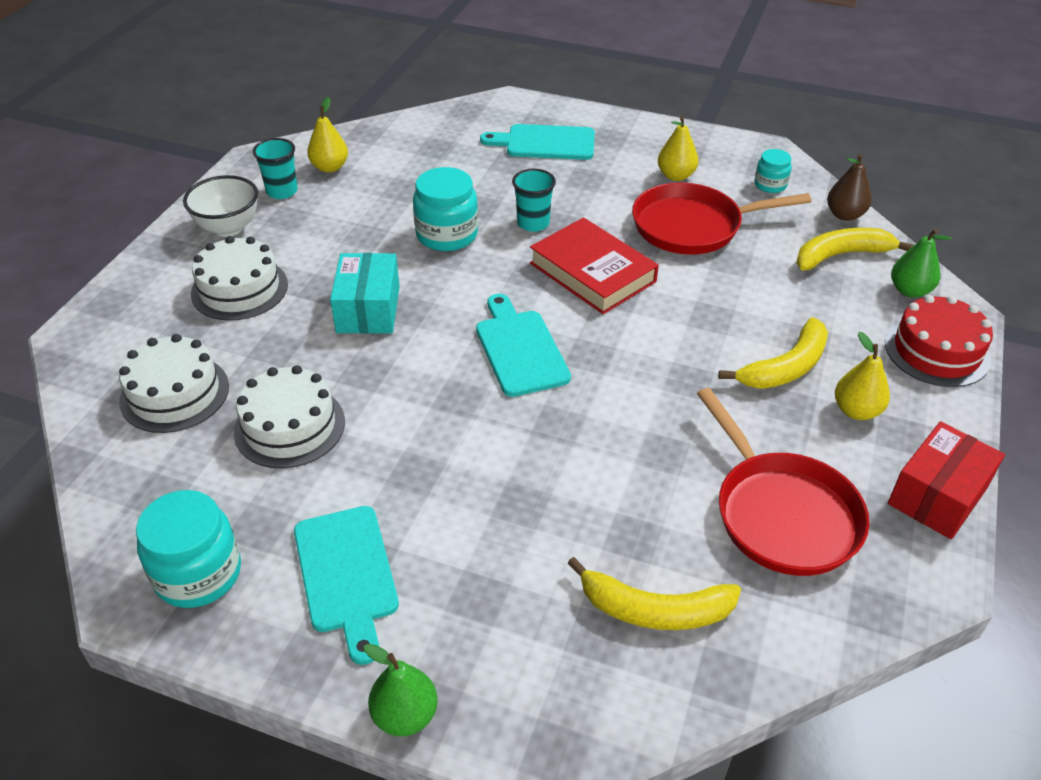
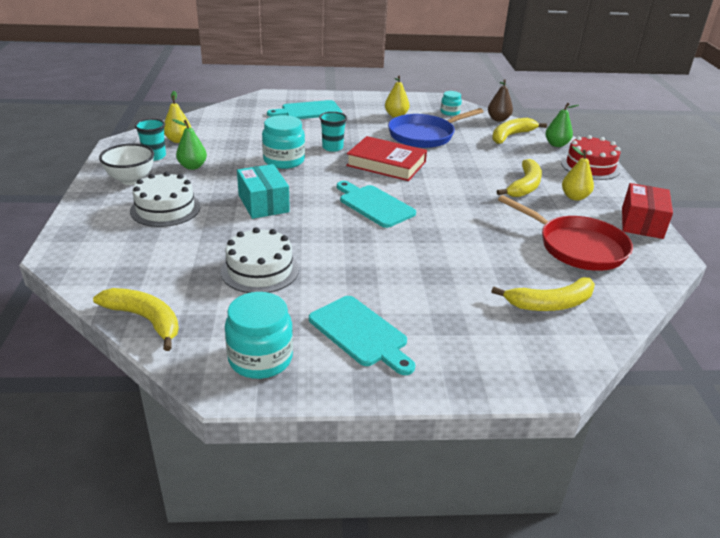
camera: 25 degrees left, 10 degrees down
white cake [119,334,229,433] -> none
green pear [363,644,438,736] -> green pear moved to [172,119,207,170]
red pan [632,182,812,255] -> blue pan [388,108,484,148]
none -> yellow banana [93,288,179,351]

